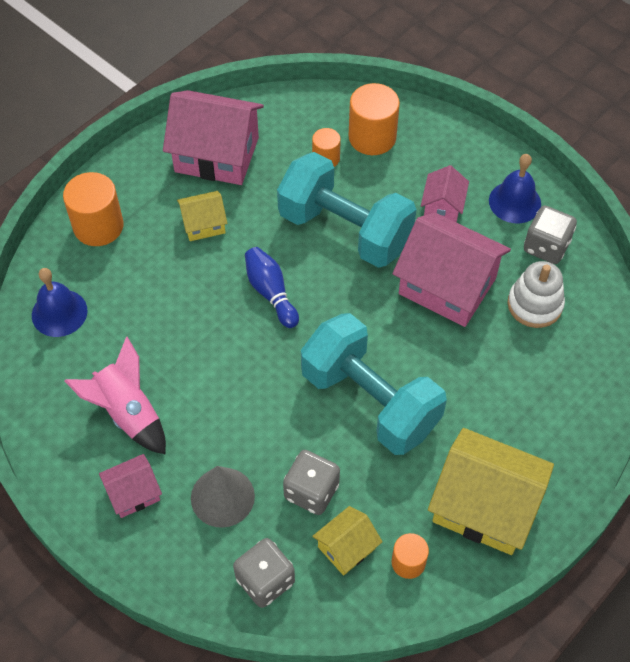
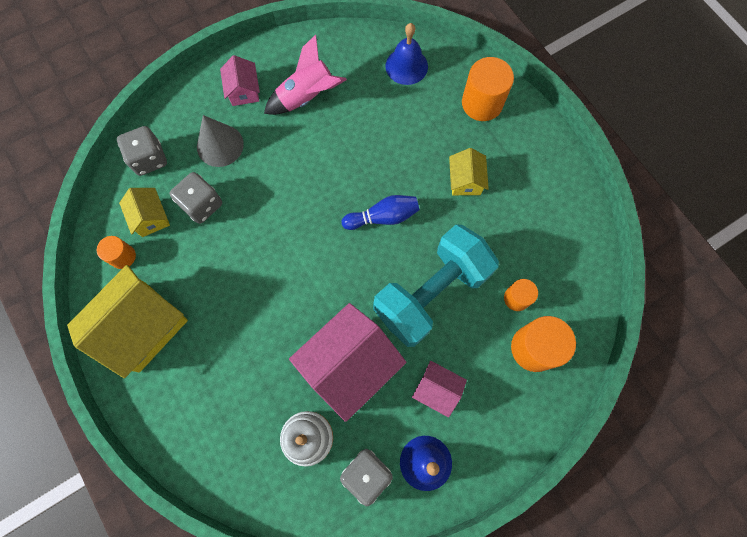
camera: 105 degrees right, 15 degrees up
pink house [163,90,264,185] -> none
turquoise dumbbell [301,313,447,455] -> none

